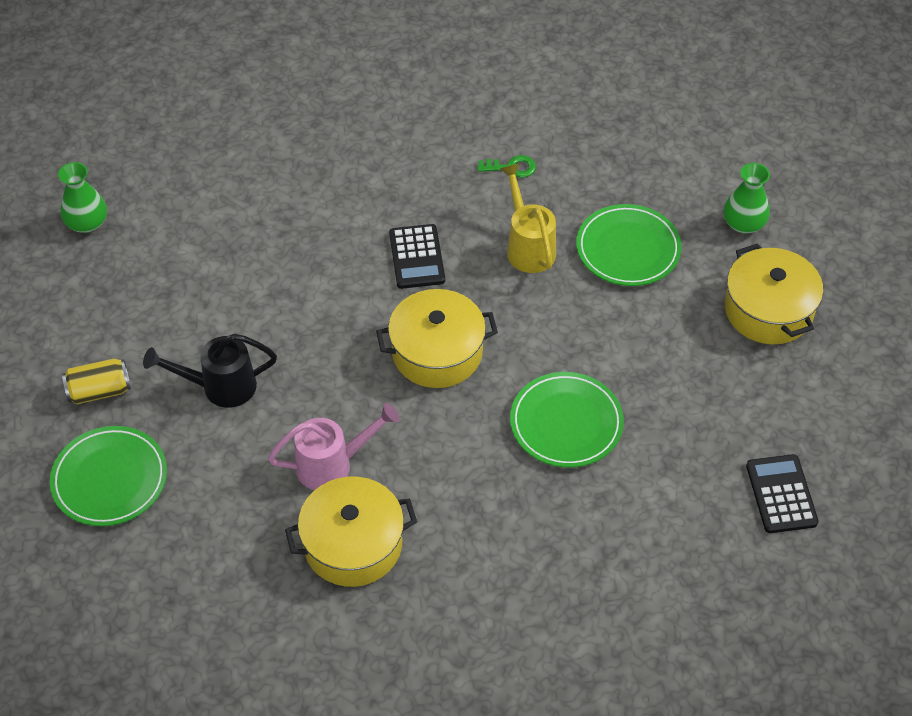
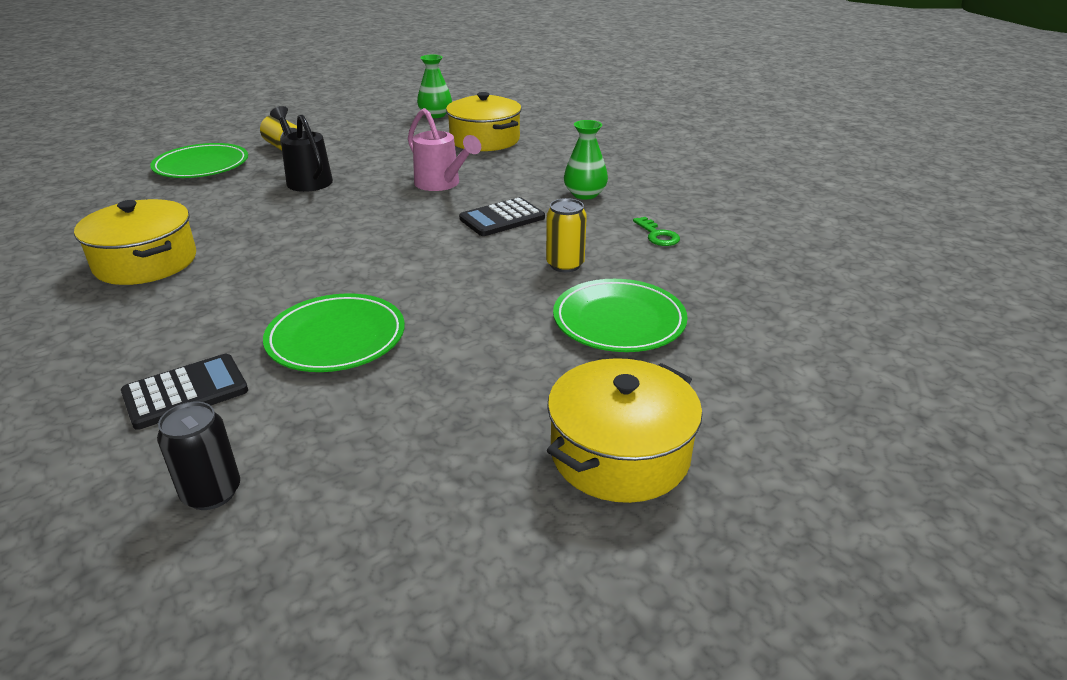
camera: 65 degrees right, 20 degrees down
pink watering can [268,403,400,490] -> pink watering can moved to [408,108,481,191]
yellow pot [376,289,498,388] -> yellow pot moved to [446,92,522,151]
yellow watering can [500,163,556,273] -> yellow can [546,198,587,272]
green vase [724,163,770,233] -> green vase moved to [564,120,608,200]
black calculator [746,454,819,533] -> black calculator moved to [121,354,248,430]
none -> black can [157,402,240,510]

